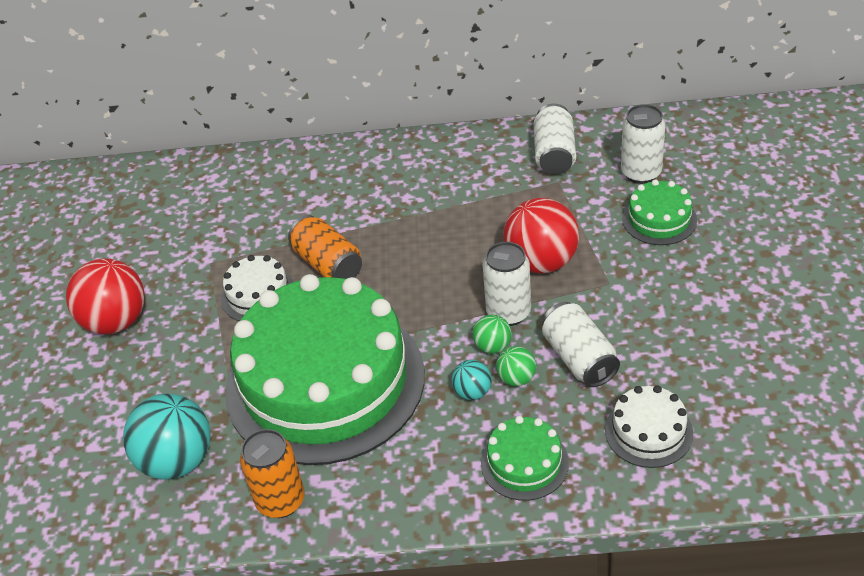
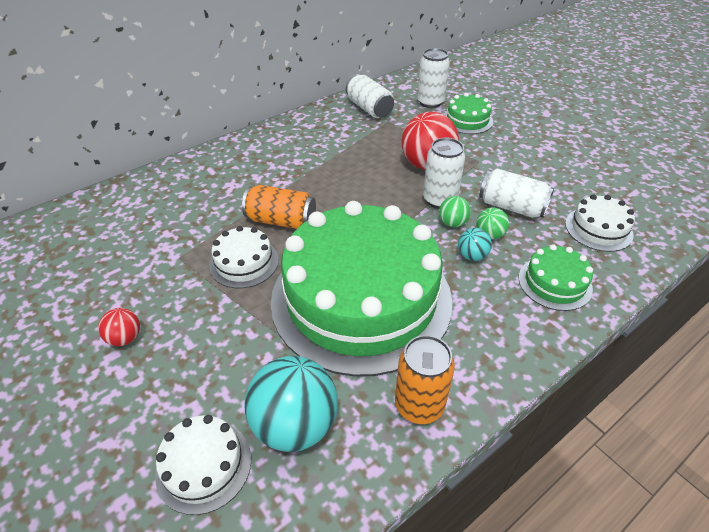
camera: 40 degrees left, 0 degrees up
red ball [66,258,145,334] -> red ball [98,308,140,346], size x0.49
none -> white cake [155,415,251,515]

